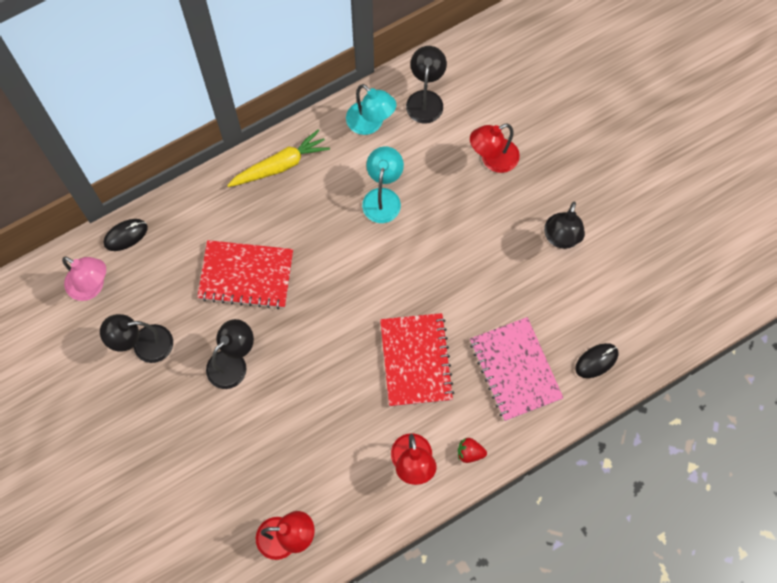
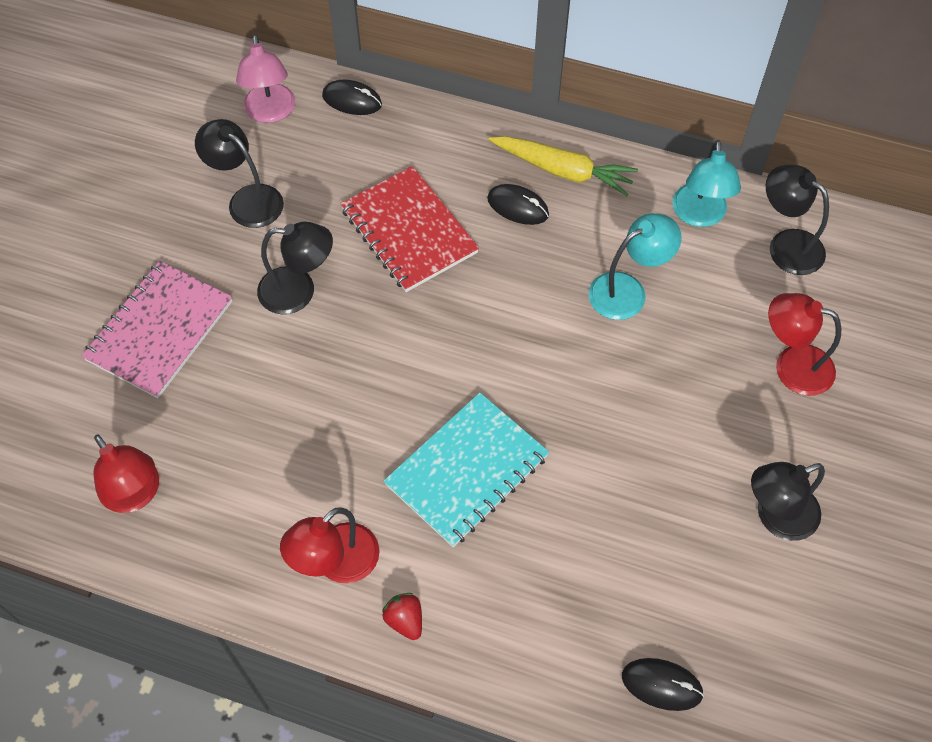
camera: 50 degrees right, 10 degrees down
red notebook [380,313,454,407] -> turquoise notebook [384,393,549,547]
black lamp [406,46,447,123] -> black lamp turned 105 degrees counterclockwise [766,165,829,275]
pink notebook [470,317,563,421] -> pink notebook moved to [82,261,233,398]
none -> black mouse [487,184,549,225]

